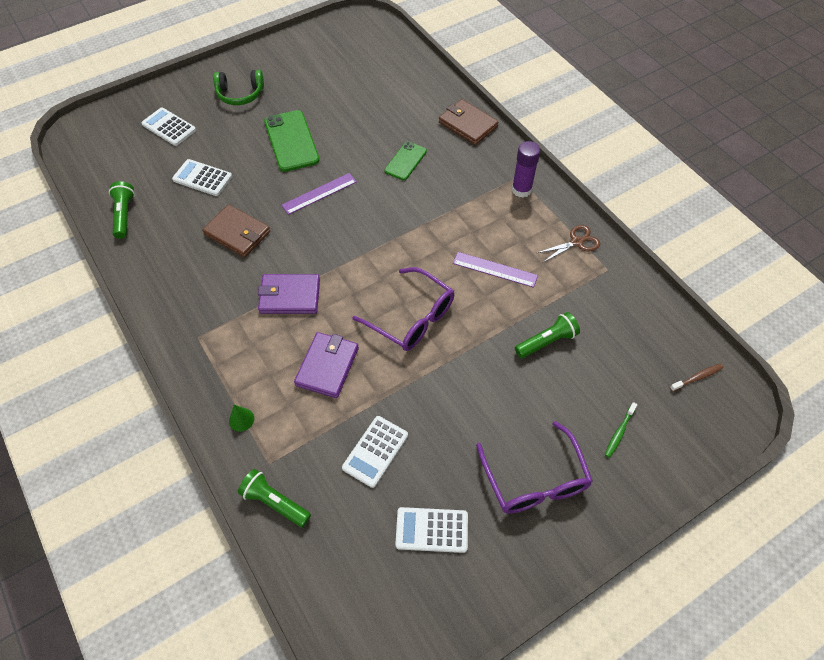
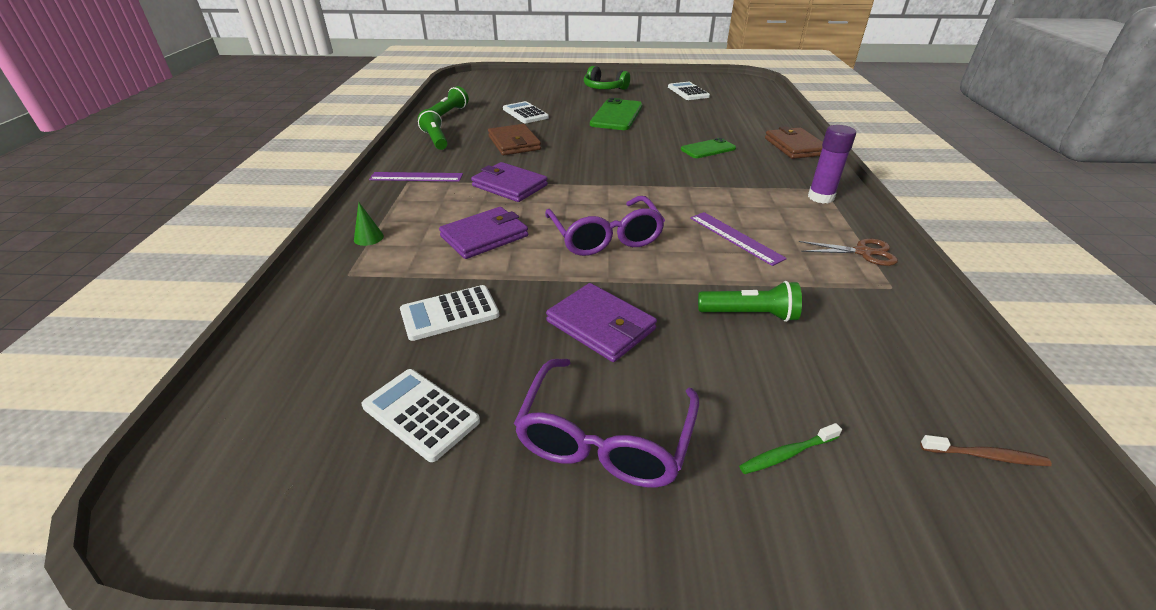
camera: 35 degrees right, 20 degrees down
white calculator [141,108,196,146] -> white calculator moved to [668,82,710,100]
green flashlight [238,469,311,527] -> green flashlight moved to [418,109,448,150]
purple ruler [281,173,357,215] -> purple ruler moved to [369,172,463,182]
none -> purple wallet [546,283,657,362]

